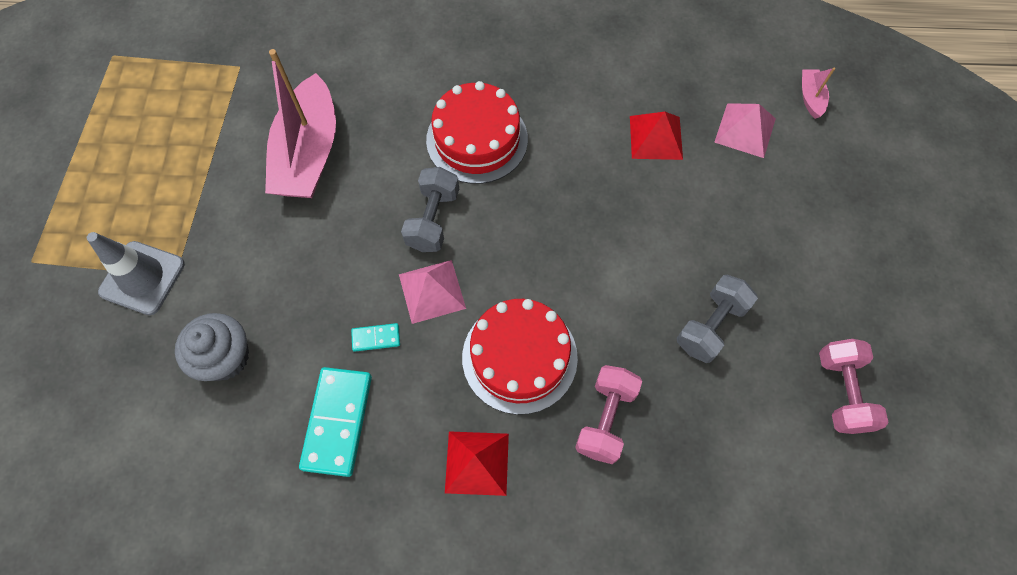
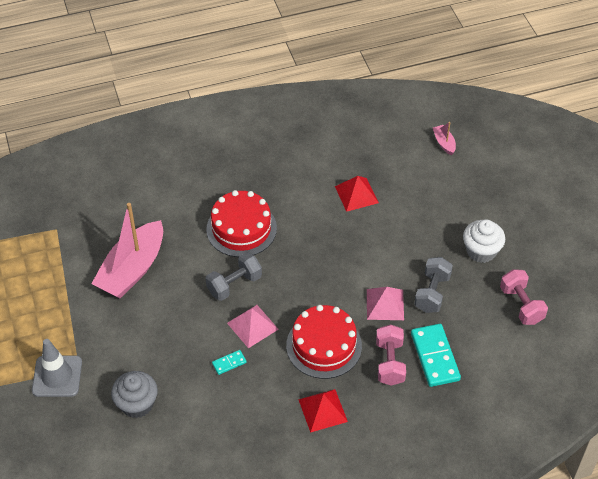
camera: 20 degrees left, 15 degrees down
pink boat [265,49,336,198] -> pink boat turned 45 degrees clockwise [91,203,163,298]
turquoise domino [299,367,372,477] -> turquoise domino moved to [411,324,461,387]
grey dumbbell [401,167,459,252] -> grey dumbbell turned 60 degrees clockwise [206,252,262,301]
pink pyramid [714,103,776,158] -> pink pyramid moved to [367,287,404,320]
none -> white cupcake [463,219,505,263]

